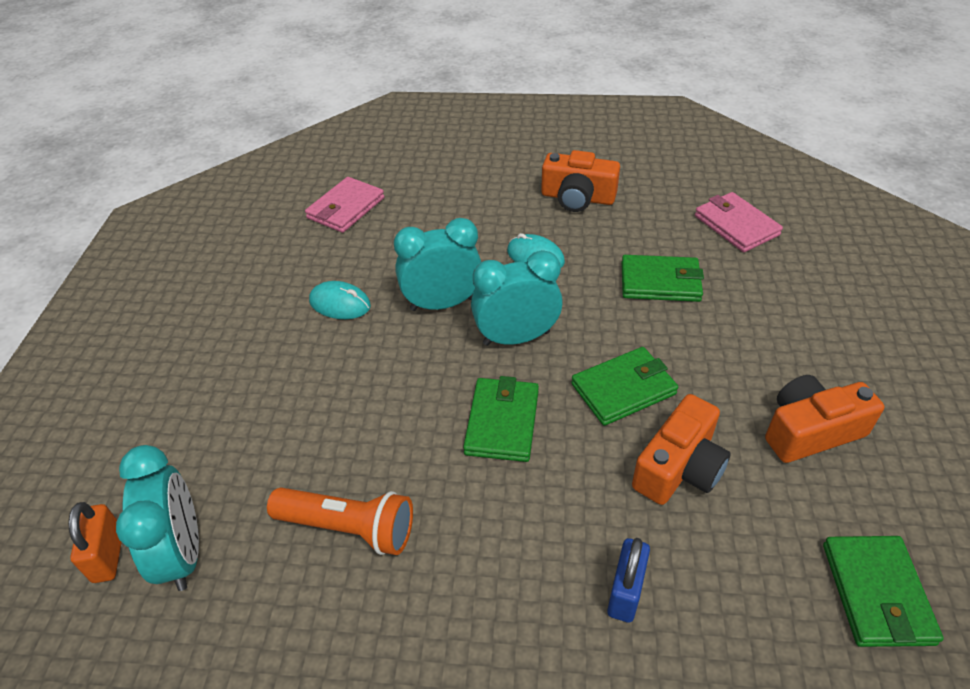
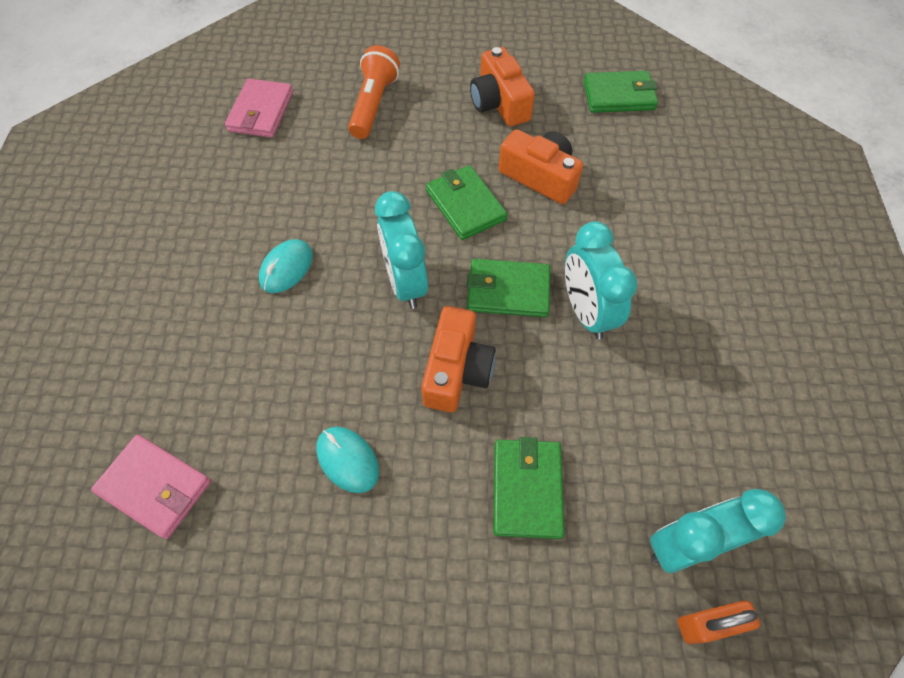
camera: 95 degrees left, 15 degrees up
orange flashlight [267,487,413,555] -> orange flashlight moved to [348,45,400,139]
turquoise mouse [309,281,371,319] -> turquoise mouse turned 60 degrees counterclockwise [316,427,379,493]
turquoise clock [394,218,481,311] -> turquoise clock moved to [565,221,637,340]
orange camera [541,150,620,212] -> orange camera moved to [421,306,496,412]
blue padlock [607,538,650,623] -> none
green wallet [621,255,704,302] -> green wallet moved to [493,437,564,539]
pink wallet [695,192,783,252] -> pink wallet turned 45 degrees counterclockwise [225,78,293,138]

